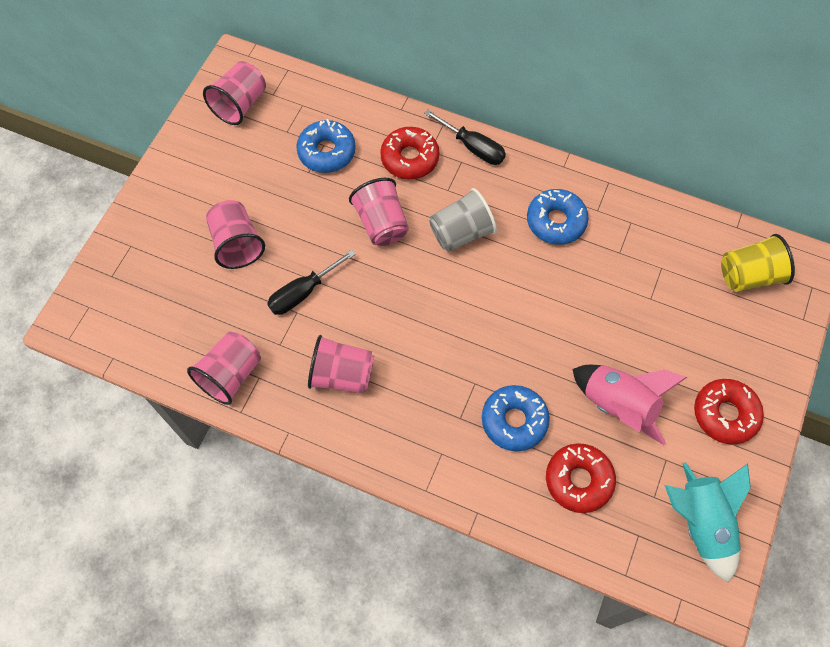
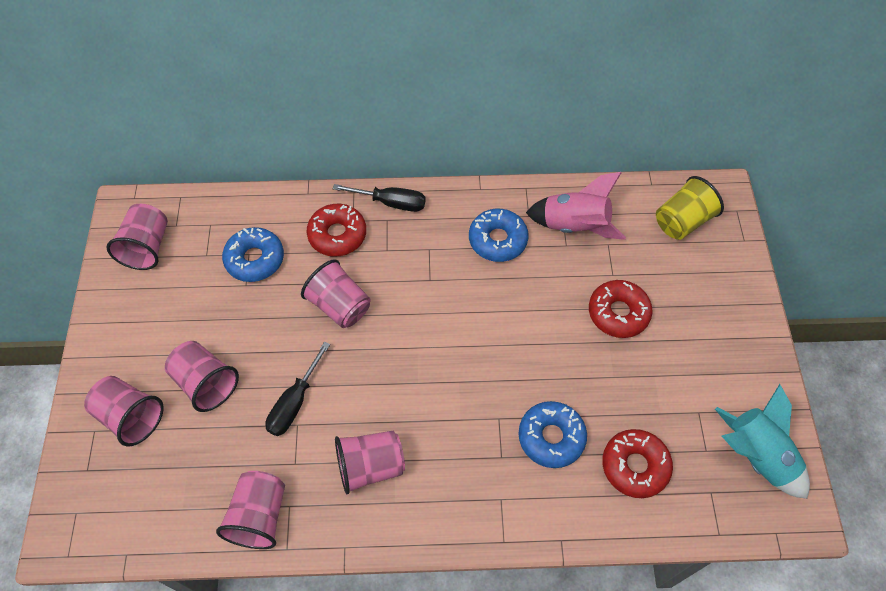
camera: 25 degrees left, 5 degrees down
grey cup [429,188,497,252] -> none
pink rocket [573,365,687,445] -> pink rocket moved to [526,172,626,240]
red donut [694,379,764,444] -> red donut moved to [589,280,653,338]
none -> pink cup [84,376,164,446]

